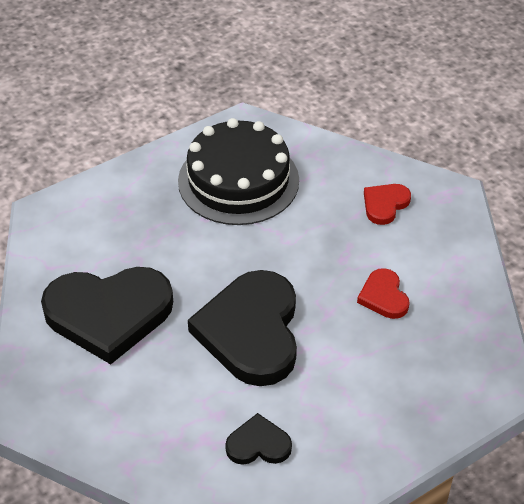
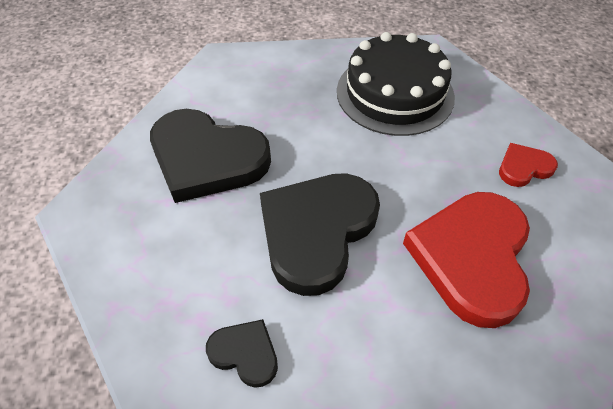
camera: 30 degrees right, 5 degrees up
red heart [357,268,410,319] -> red heart [403,192,530,328], size x2.16

